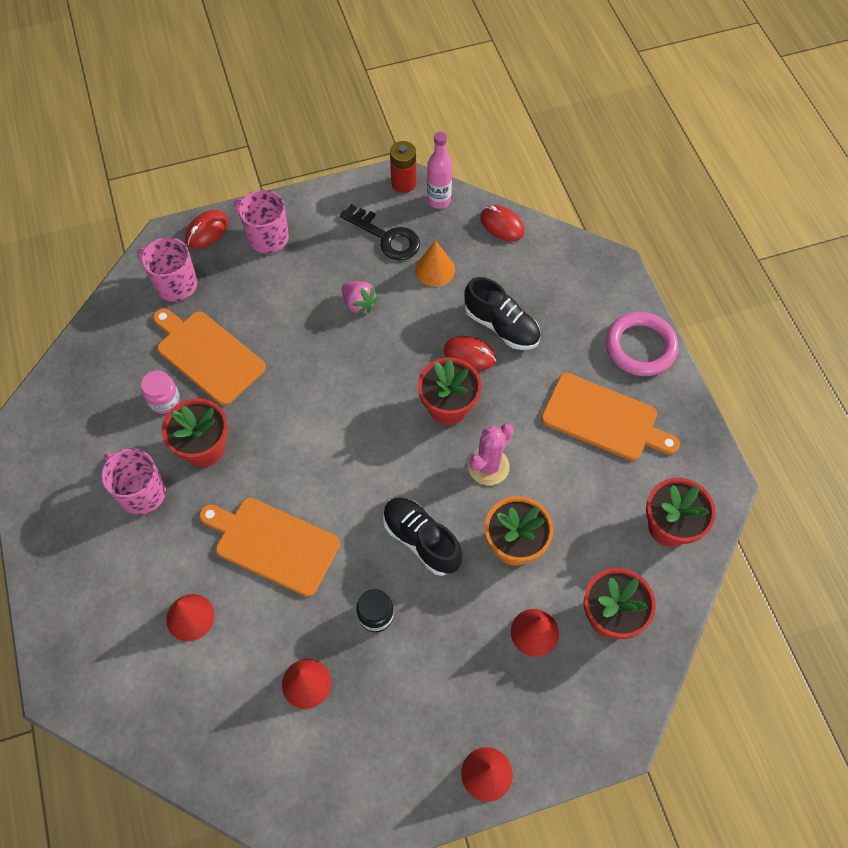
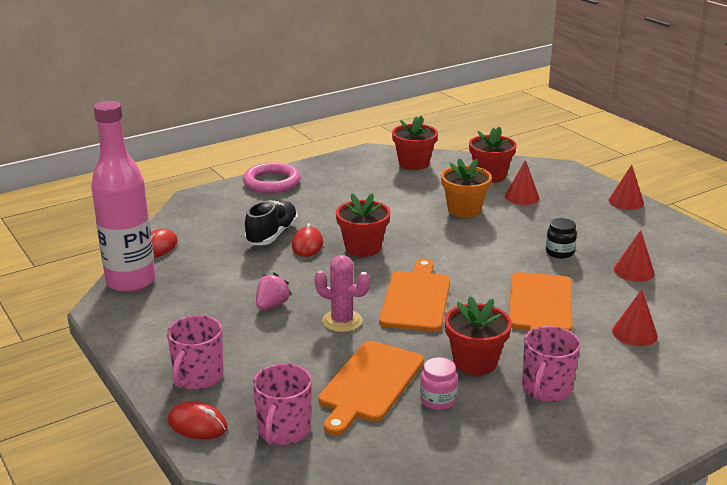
camera: 105 degrees left, 35 degrees down
black key [340,204,420,261] -> none
black shoe [383,497,462,576] -> none
red battery [390,141,416,193] -> none
orange cone [415,241,455,287] -> none
pink bottle [427,132,452,209] -> pink bottle [91,101,156,292], size x1.97
pink cactus [468,424,514,485] -> pink cactus moved to [314,255,370,332]
orange cutting board [541,373,680,461] -> orange cutting board moved to [379,259,450,332]

